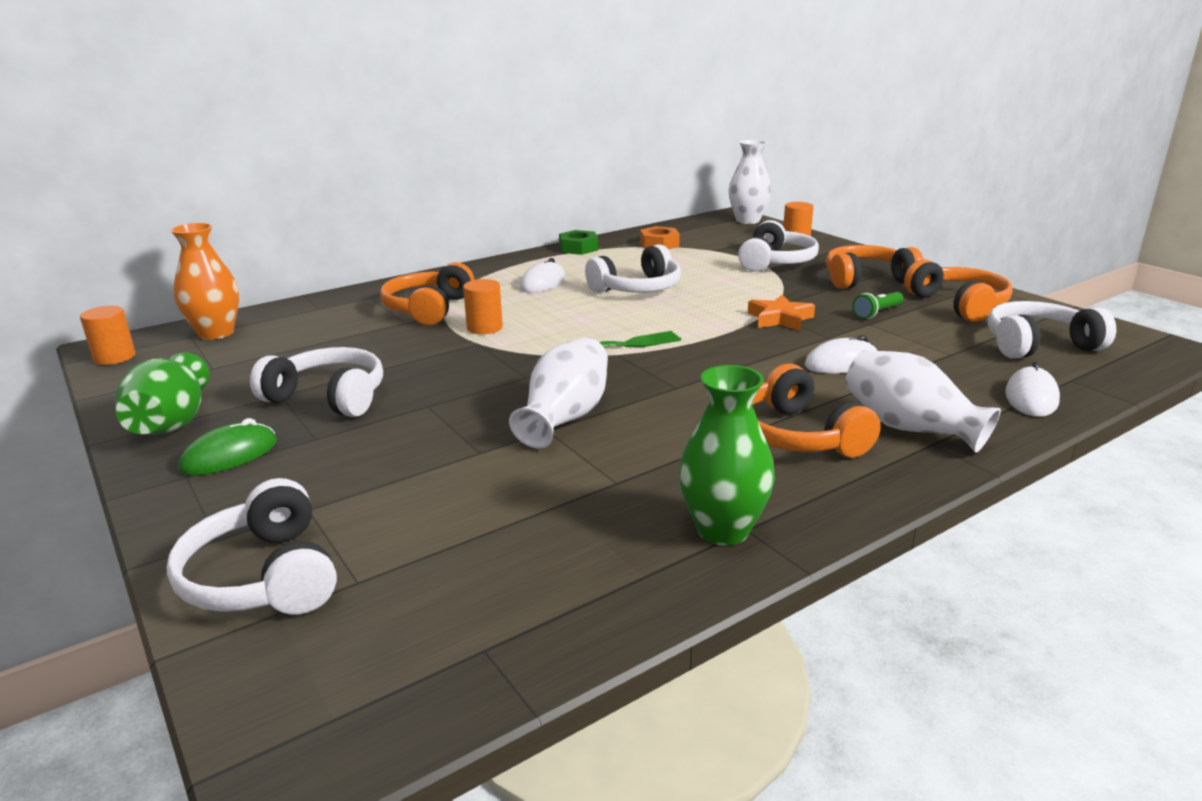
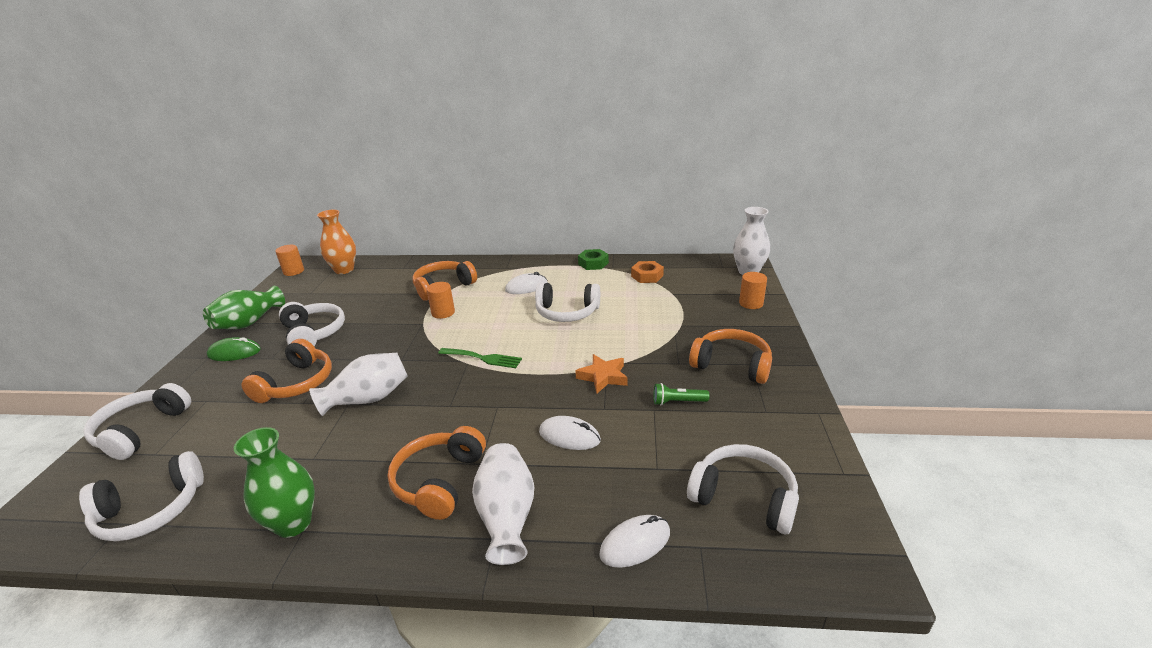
camera: 40 degrees right, 5 degrees up
white headphones [738,220,819,272] -> white headphones moved to [79,451,204,541]
orange headphones [904,259,1013,322] -> orange headphones moved to [241,339,332,403]

